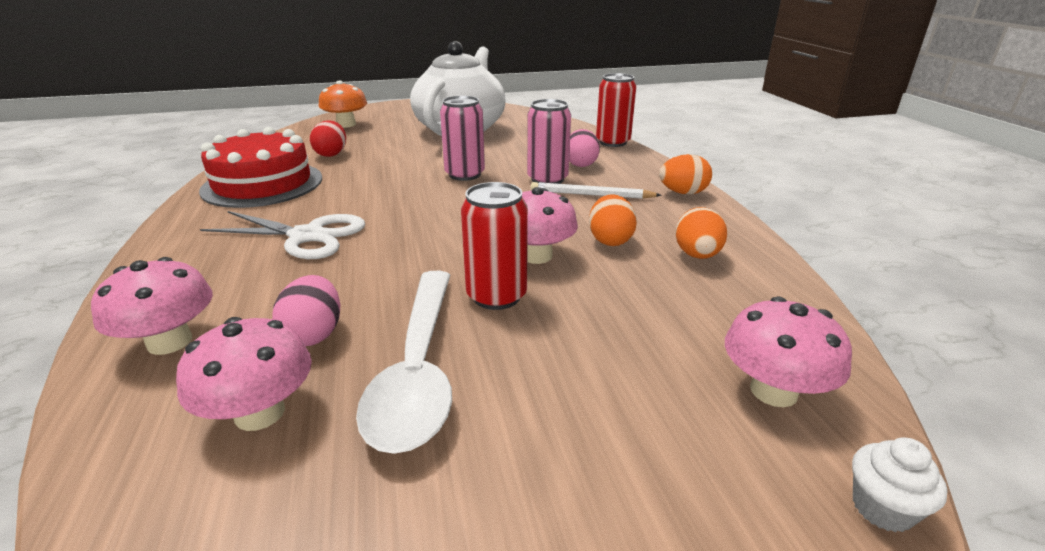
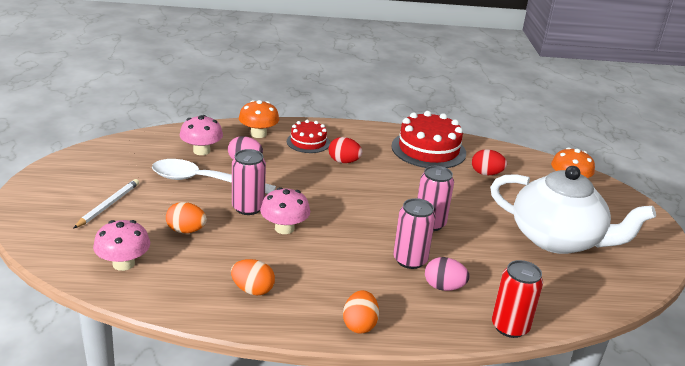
camera: 100 degrees right, 0 degrees up
pink mushroom [91,257,213,355] -> orange mushroom [239,100,279,138]
white scissors [200,211,365,259] -> red egg [329,137,363,163]
red can [461,182,528,310] -> pink can [232,149,266,215]
white pencil [531,182,662,199] -> white pencil moved to [73,179,139,229]
orange egg [589,194,637,246] -> orange egg moved to [166,202,207,233]
white cupcake [852,438,948,533] -> none
none -> red cake [287,120,330,153]

